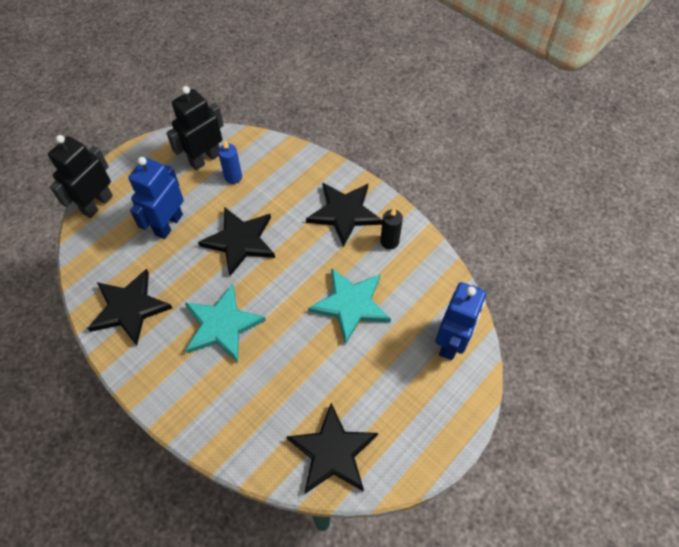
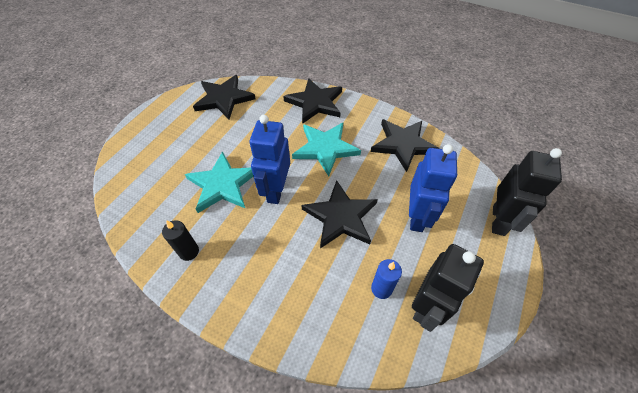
camera: 165 degrees right, 5 degrees down
black star [306,182,383,247] -> black star moved to [283,78,342,124]
blue robot [435,282,486,360] -> blue robot moved to [250,115,290,204]

